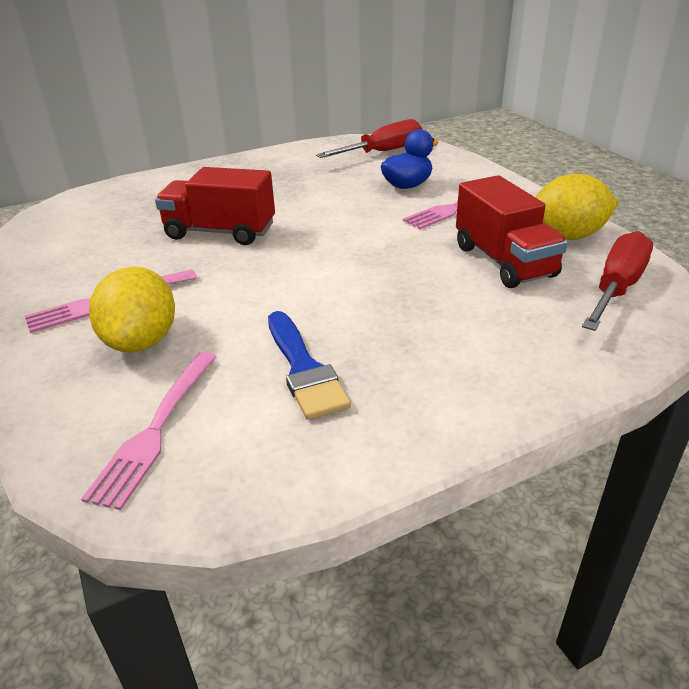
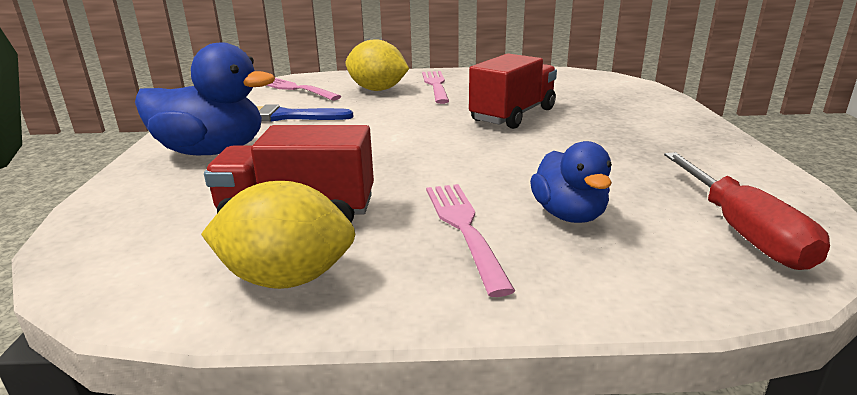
camera: 115 degrees right, 10 degrees down
yellow lemon [535,174,619,240] -> yellow lemon turned 75 degrees clockwise [201,181,355,289]
red screwdriver [582,231,653,331] -> none
none -> blue duck [135,43,275,155]

